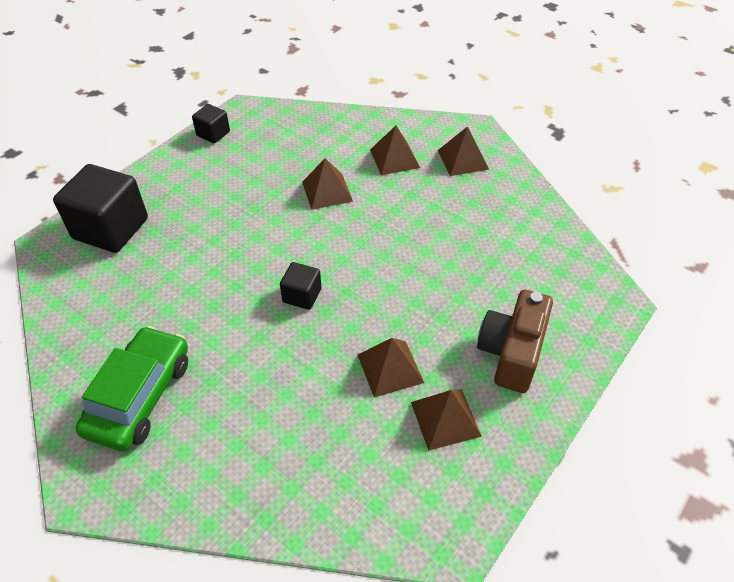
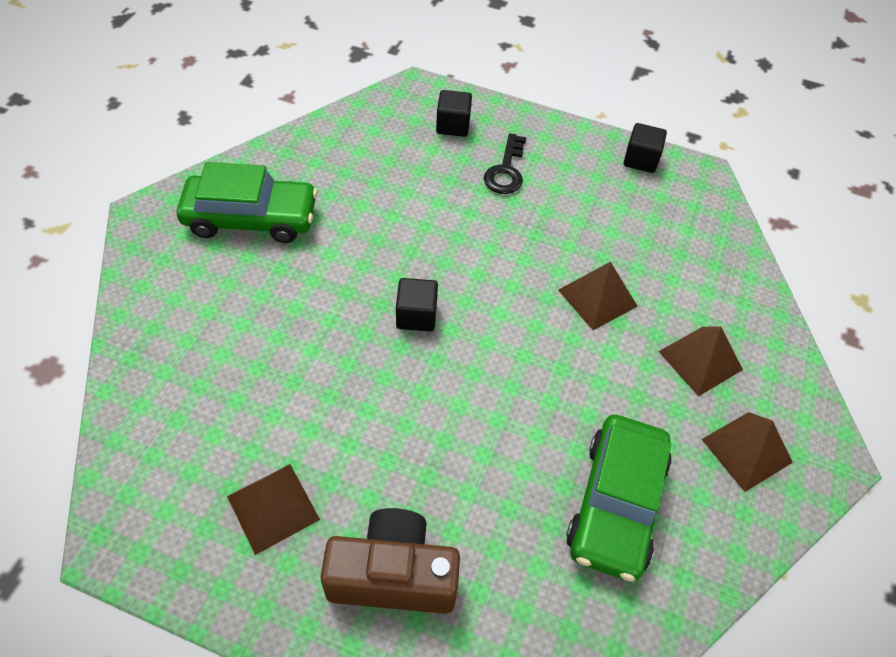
camera: 70 degrees right, 5 degrees up
black cube [53,164,148,253] -> black cube [436,90,472,137], size x0.51
brown pyramid [358,338,424,397] -> none
none -> black key [484,133,527,194]
none -> green car [566,415,672,582]

